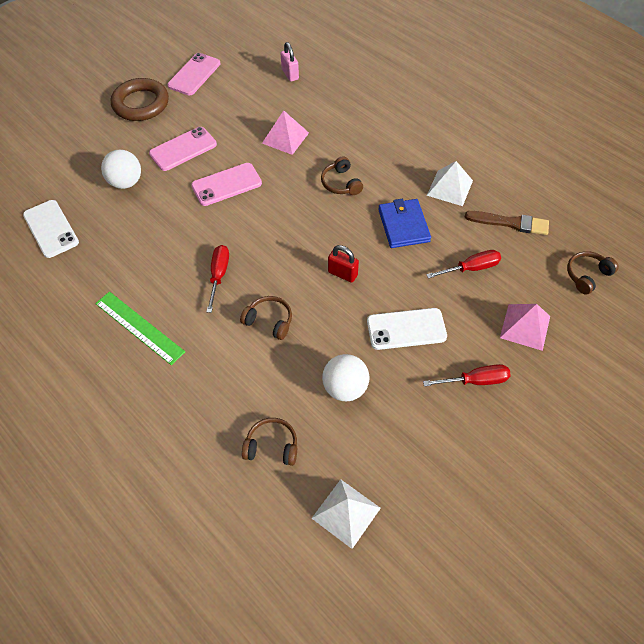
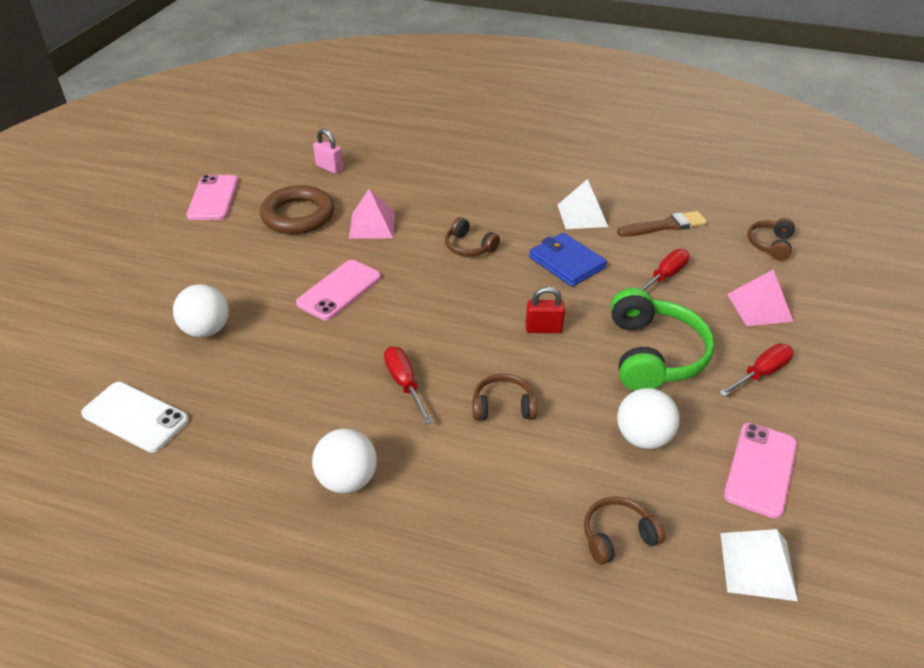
camera: 30 degrees left, 15 degrees down
green ruler [95,292,185,365] -> white ball [312,428,377,493]
brown ring [111,78,169,121] -> brown ring moved to [260,185,334,234]
pink phone [149,127,217,171] -> pink phone moved to [724,423,797,519]
white phone [367,308,447,350] -> green headphones [610,288,715,391]

